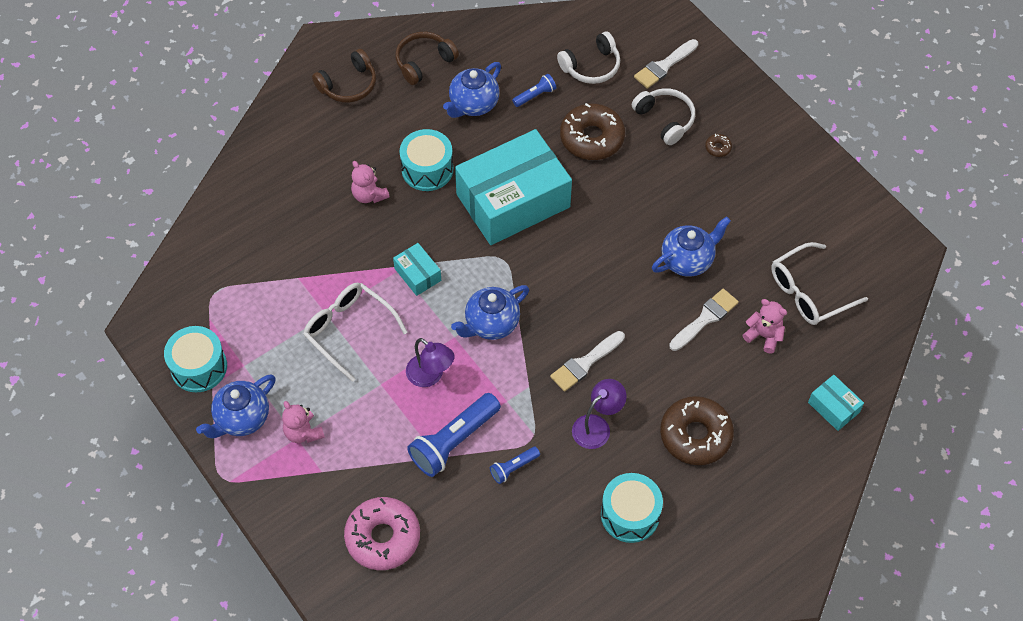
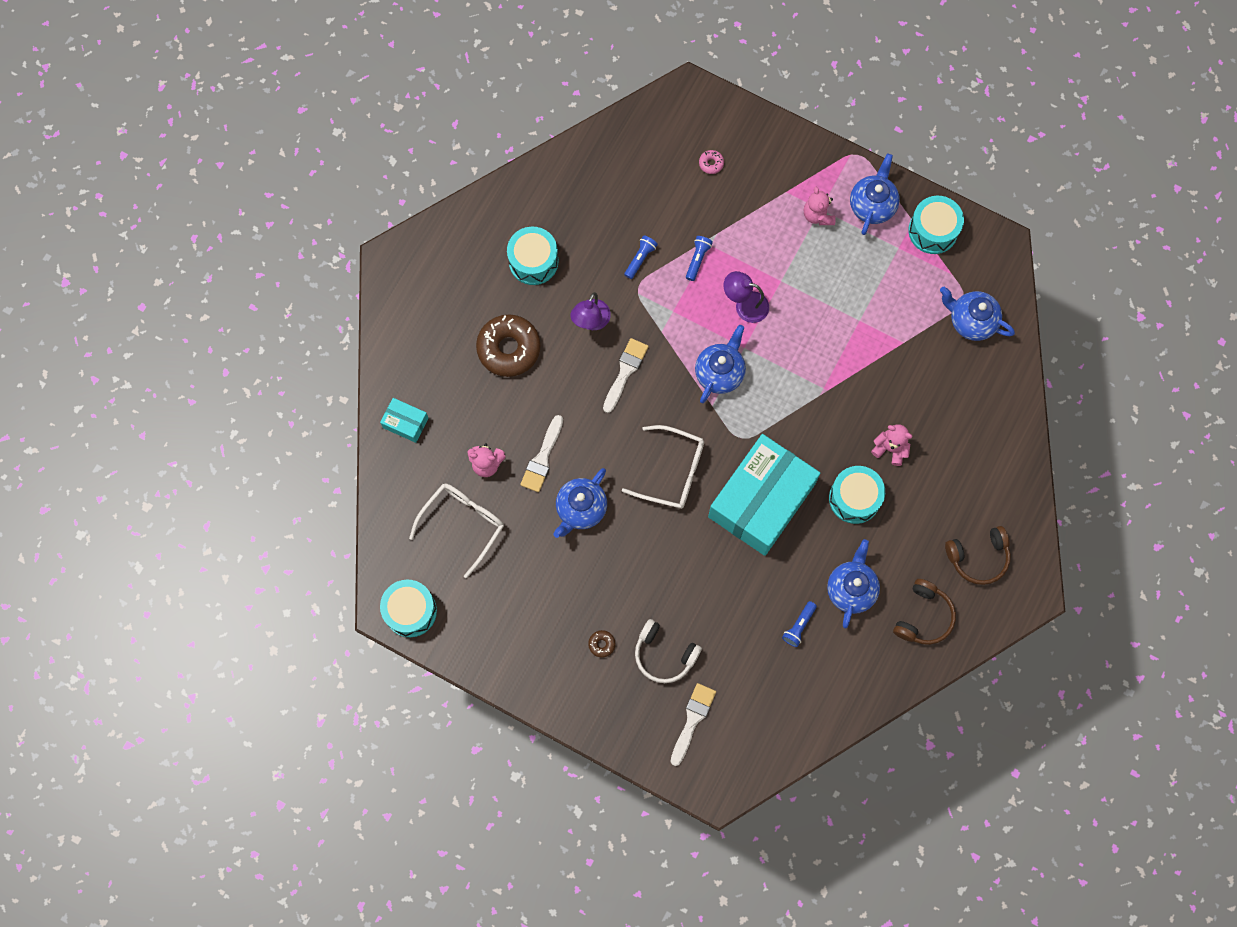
camera: 155 degrees right, 15 degrees up
pink teddy bear [282,401,325,443] -> pink teddy bear turned 135 degrees counterclockwise [804,187,836,225]
white glasses [303,283,408,382] -> white glasses moved to [622,425,704,509]
brown headphones [312,49,376,103] -> brown headphones turned 135 degrees counterclockwise [945,526,1011,585]
pink donut [344,497,420,570] -> pink donut [699,150,724,174], size x0.41
turquoise box [393,243,441,296] -> none
blue flashlight [407,393,501,477] -> blue flashlight [686,236,713,281], size x0.50
white headphones [557,32,620,84] -> none
brown donut [560,103,625,160] -> none
none -> turquoise drum [380,580,437,637]
none -> blue teapot [940,287,1015,341]

